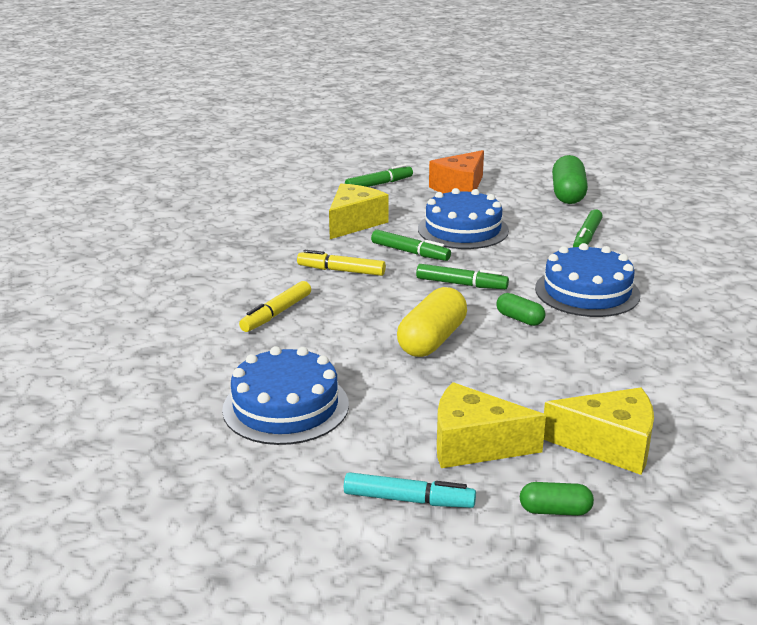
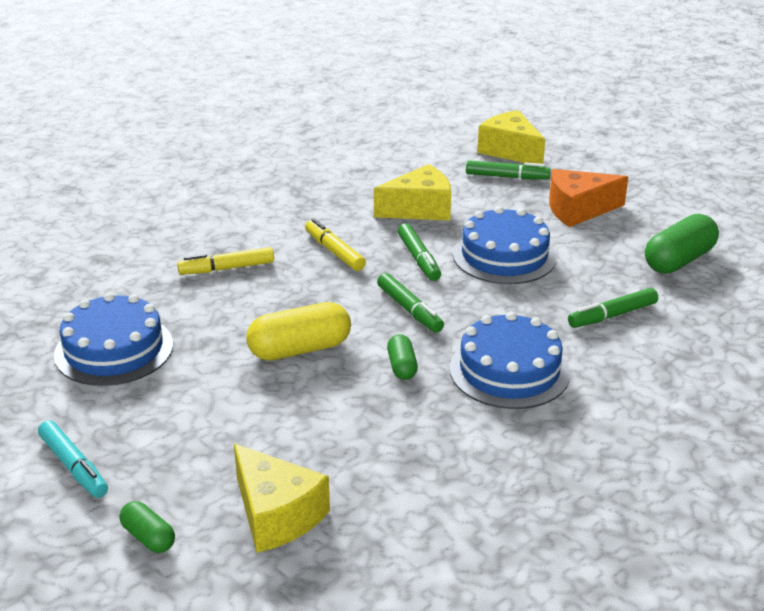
camera: 40 degrees right, 5 degrees up
yellow cheese [437,382,546,468] -> yellow cheese moved to [477,110,545,164]

